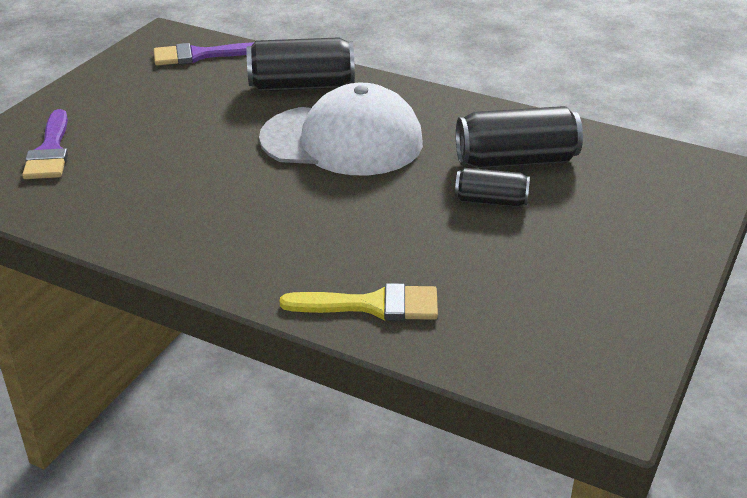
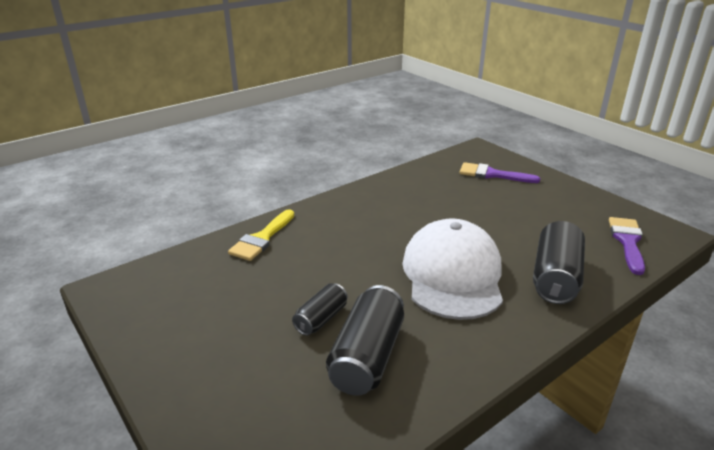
camera: 115 degrees right, 5 degrees down
white cap [259,83,423,175] -> white cap turned 150 degrees clockwise [402,218,503,320]

